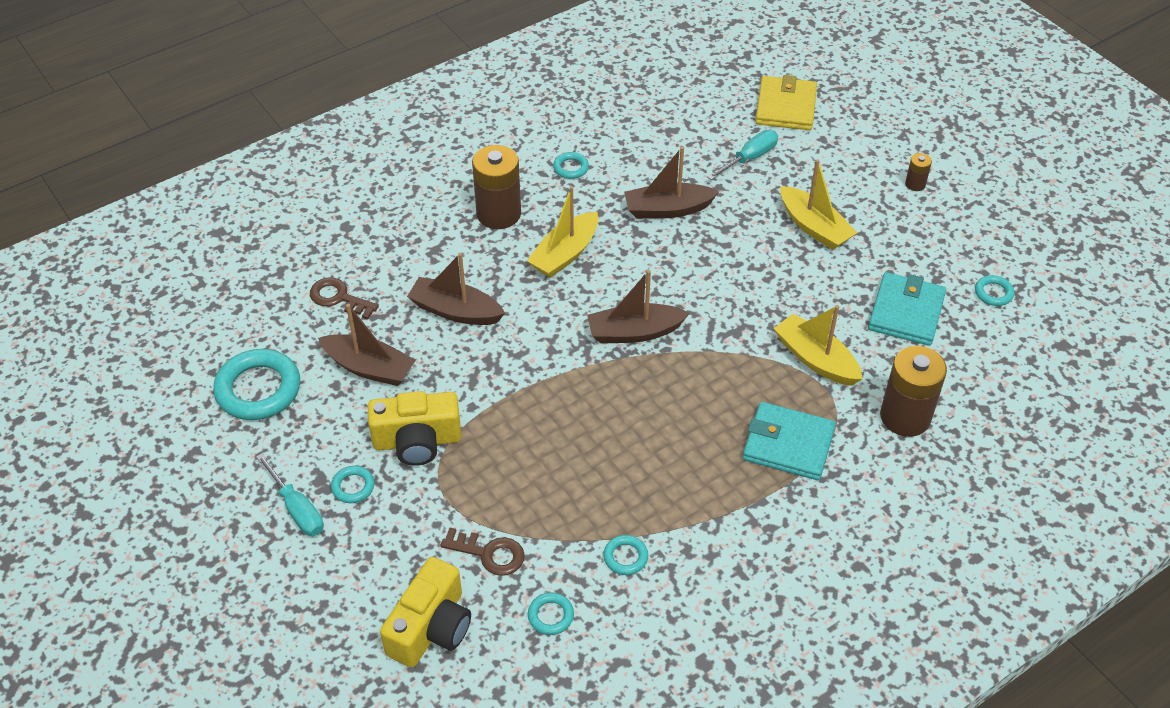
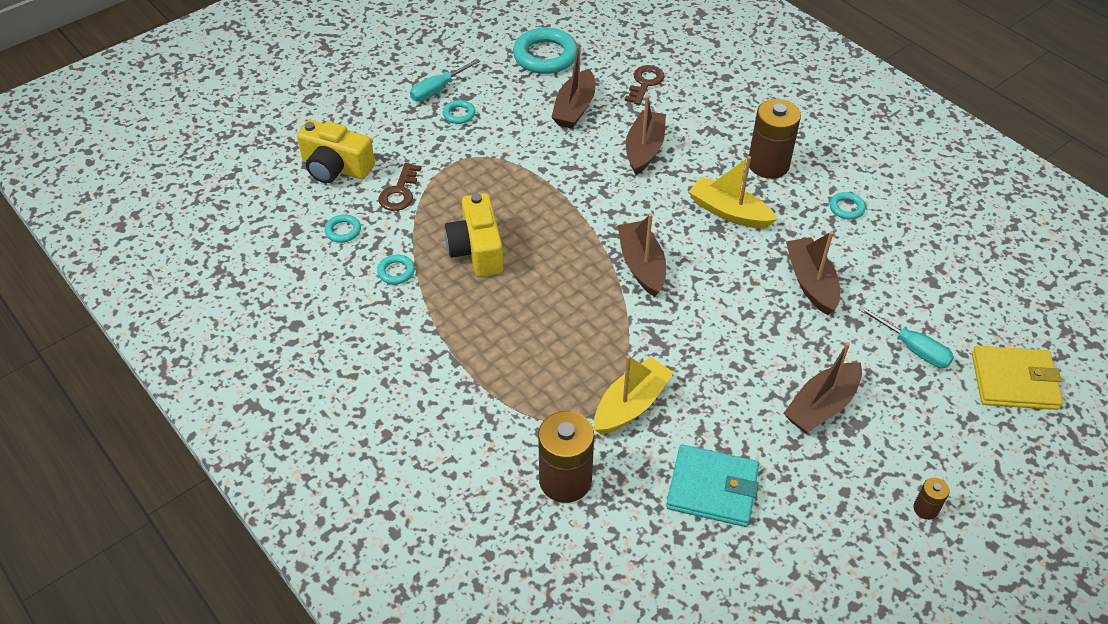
camera: 85 degrees right, 0 degrees up
yellow camera [368,391,461,466] -> yellow camera moved to [445,193,504,277]
turquoise wallet [743,402,836,480] -> none
yellow boat [780,159,857,250] -> brown boat [783,342,862,433]
turquoise ring [975,275,1014,306] -> none

